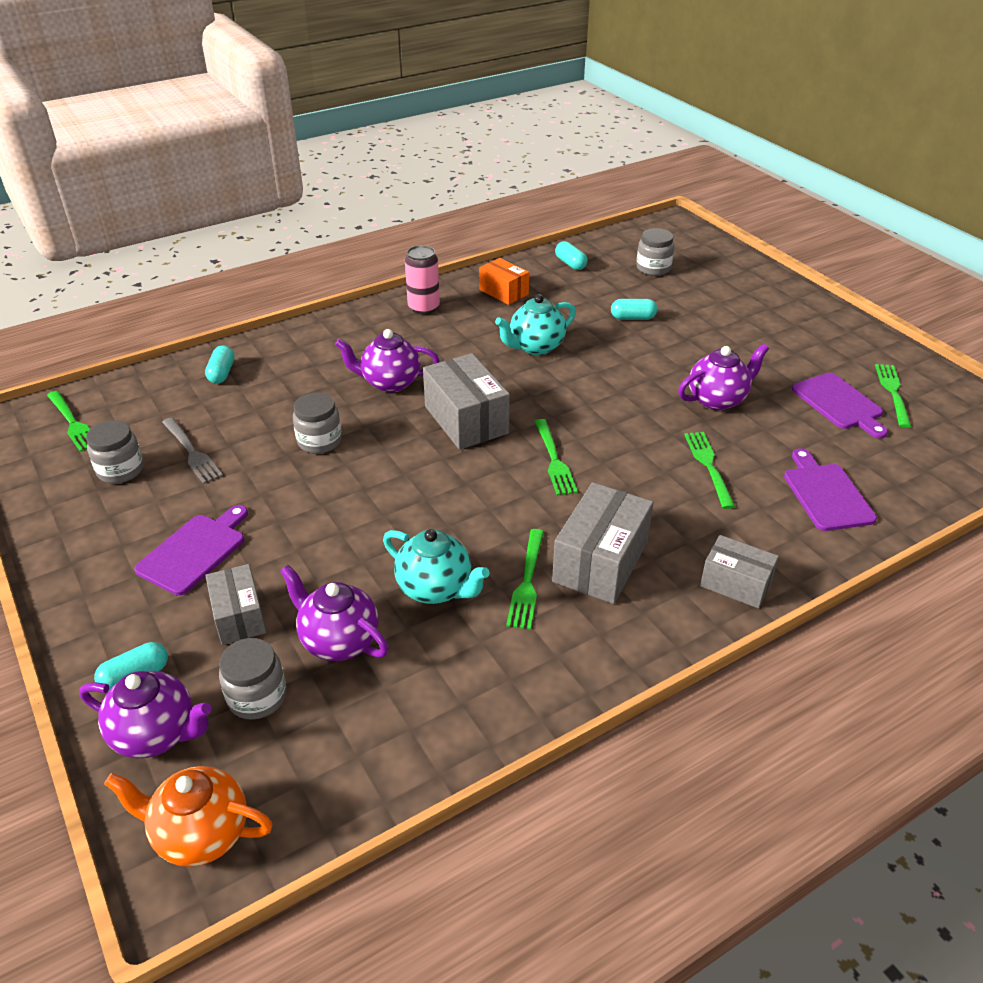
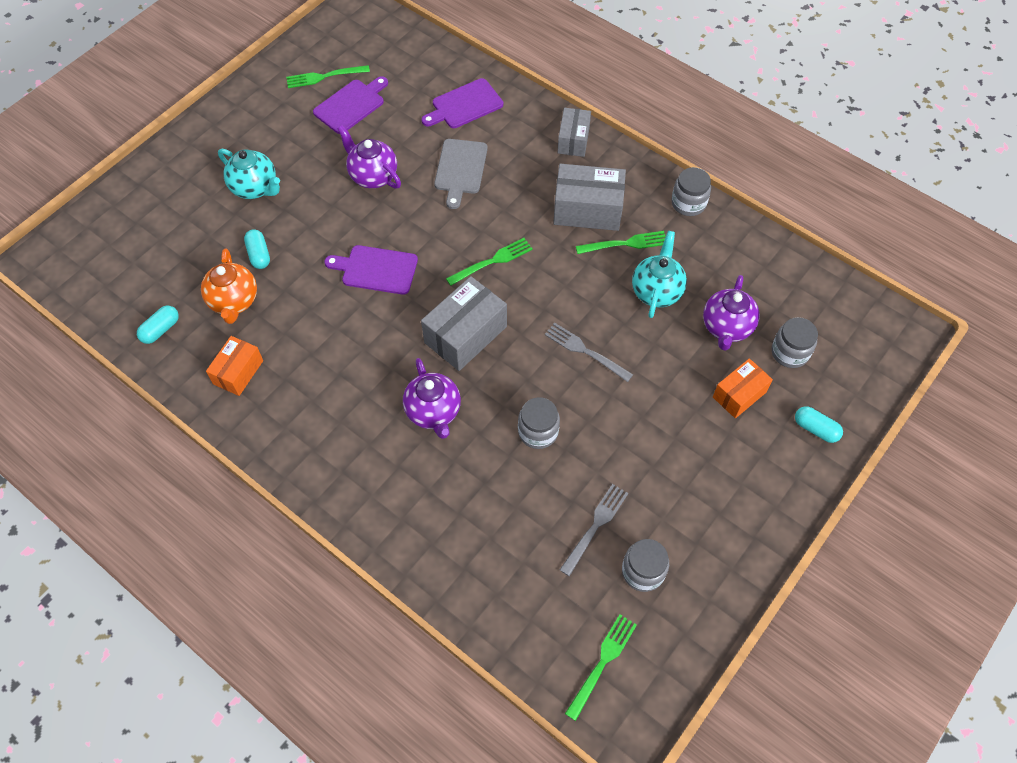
camera: 110 degrees left, 20 degrees up
purple teapot [79,671,212,758] -> none
orange teapot [104,766,273,867] -> orange teapot moved to [201,249,257,324]
purple cutting board [134,505,248,596] -> purple cutting board moved to [324,245,418,295]
turquoise capsule [205,345,235,384] -> none
grey box [205,564,266,645] -> orange box [713,358,773,418]
pink can [405,245,440,314] -> none
turquoise teapot [495,294,576,355] -> turquoise teapot moved to [218,149,280,199]
grey jar [636,228,674,276] -> grey jar moved to [671,167,711,216]
green fork [684,432,735,509] -> grey cutting board [434,139,488,209]
none -> grey fork [545,322,633,382]

